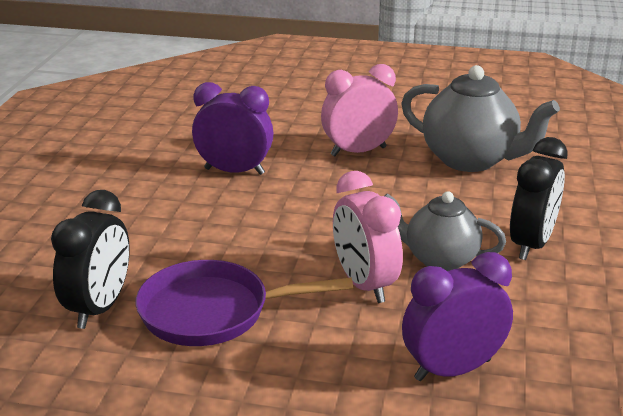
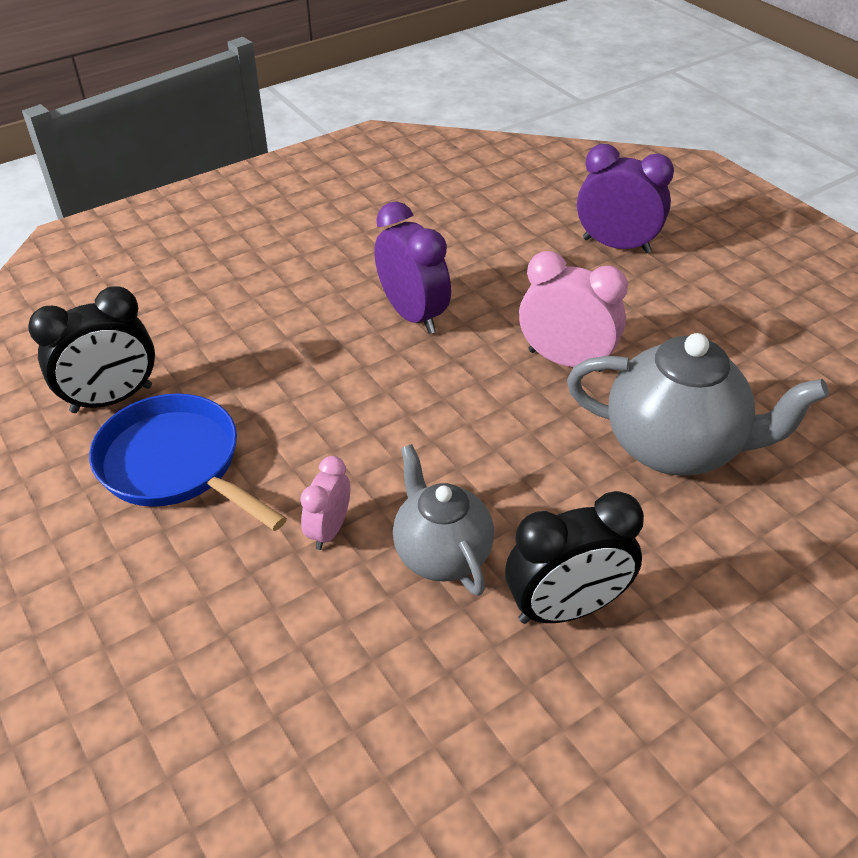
camera: 45 degrees right, 15 degrees up
purple pan [136,260,353,346] -> blue pan [89,393,287,531]
pink clock [333,171,403,303] -> pink clock [300,456,350,550], size x0.59
grey teapot [401,65,560,172] -> grey teapot turned 60 degrees counterclockwise [567,333,829,475]
purple clock [402,252,513,381] -> purple clock moved to [577,144,674,253]

